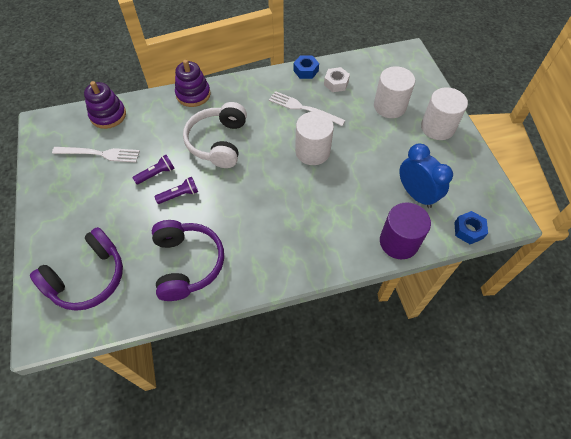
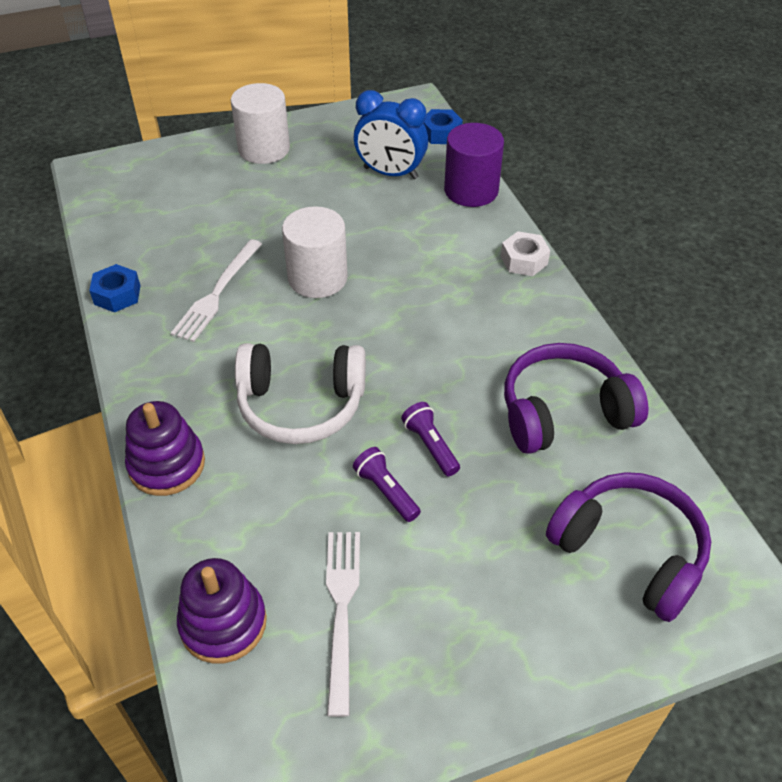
camera: 95 degrees left, 10 degrees down
white nut [324,67,350,92] -> white nut moved to [501,231,550,276]
white cylinder [374,66,415,118] -> none
blue clock [399,143,453,208] -> blue clock turned 120 degrees counterclockwise [354,90,428,179]

